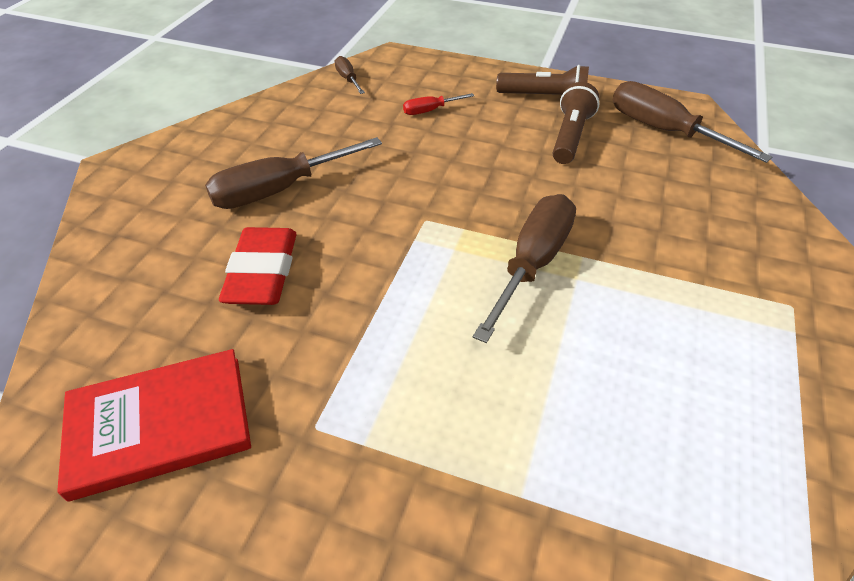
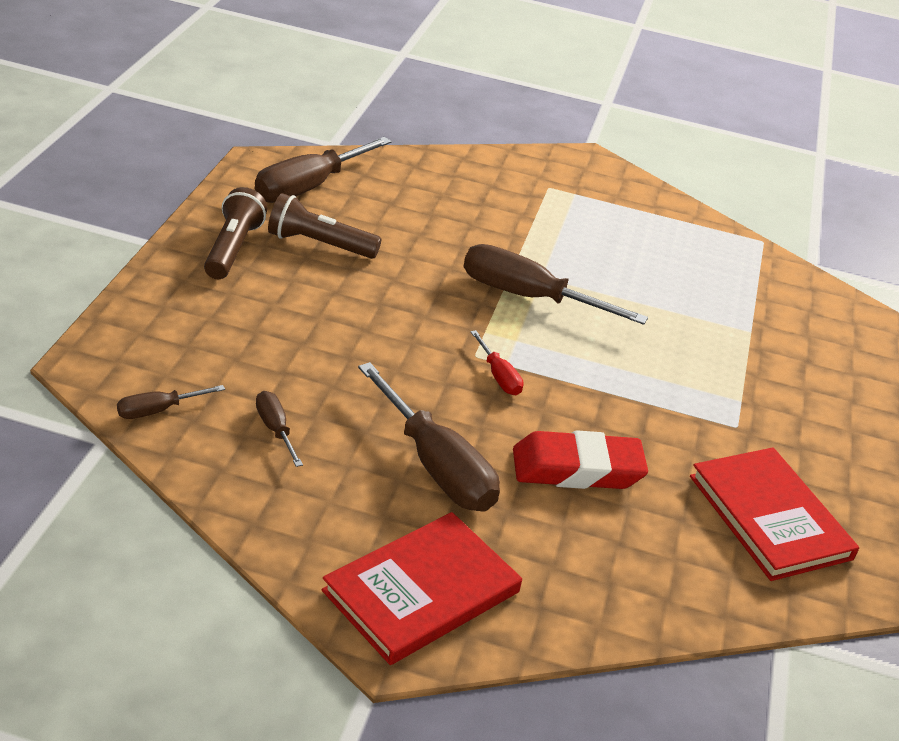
camera: 100 degrees left, 10 degrees down
red screwdriver [403,93,475,115] -> red screwdriver moved to [470,330,523,395]
none -> brown screwdriver [256,391,303,467]
none -> red book [322,512,522,665]

